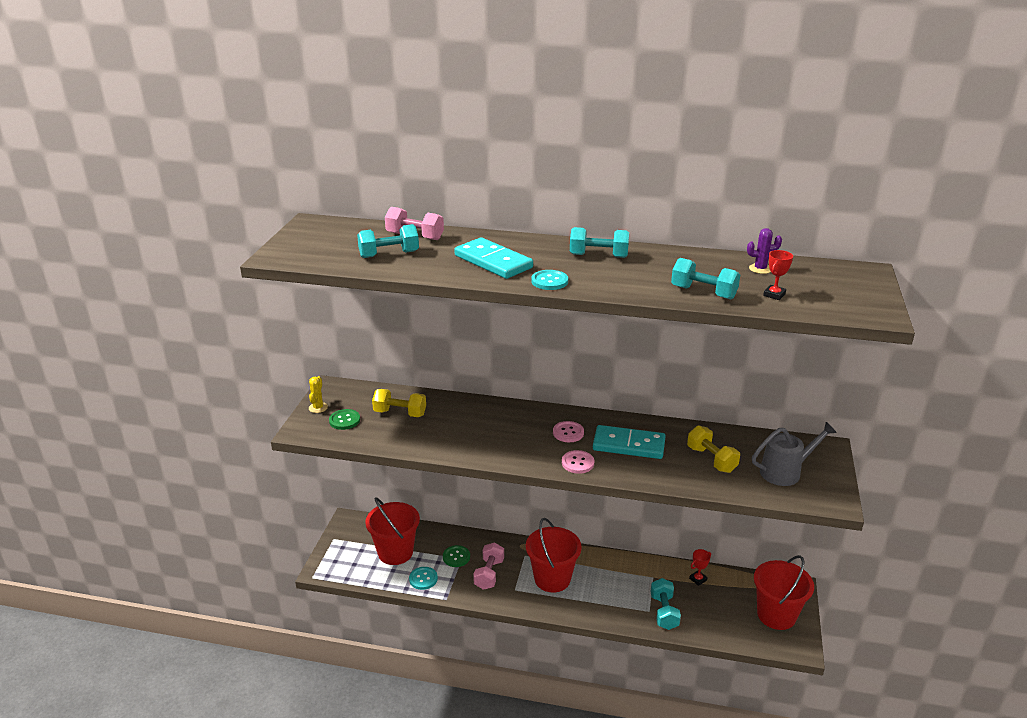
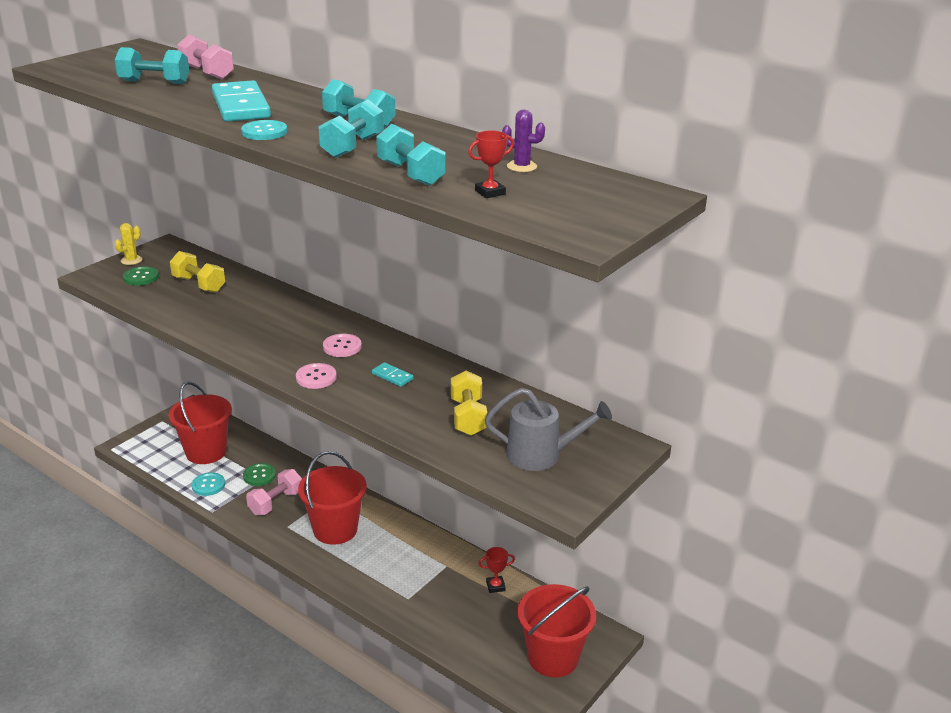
camera: 25 degrees right, 0 degrees up
turquoise domino [593,425,666,459] -> turquoise domino [372,362,413,387], size x0.45
turquoise dumbbell [651,578,681,630] -> turquoise dumbbell moved to [319,99,384,158]

